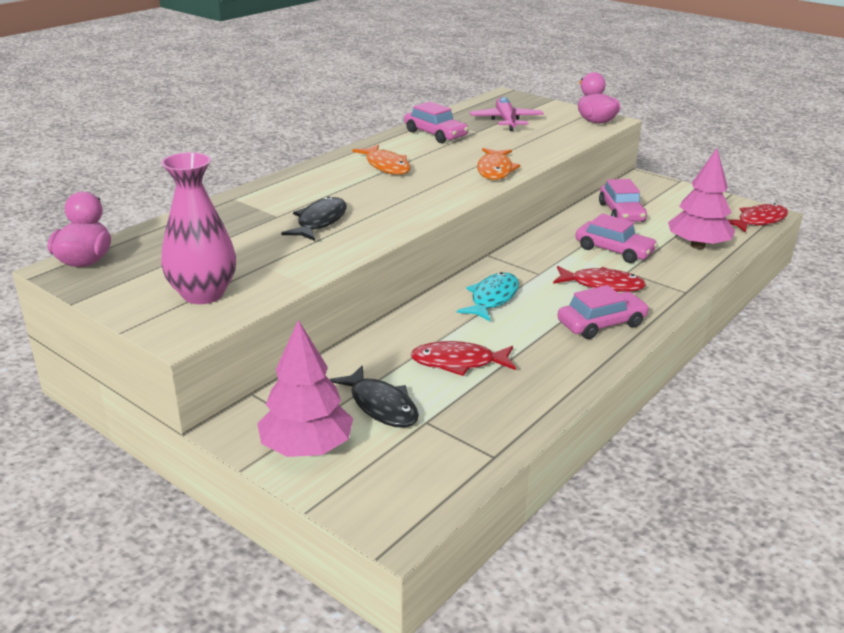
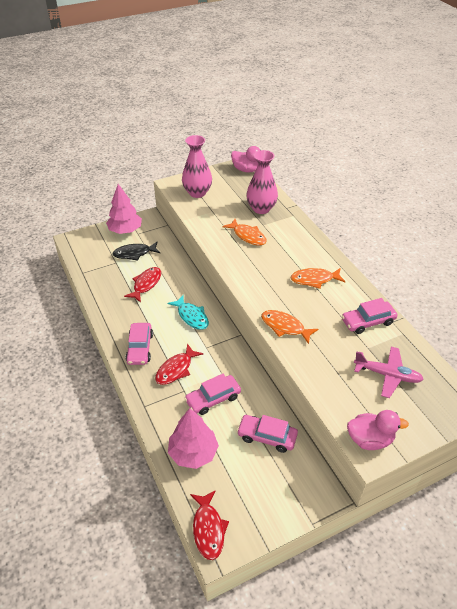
camera: 115 degrees right, 15 degrees up
black fish [281,196,347,241] -> orange fish [222,219,267,245]
none -> pink vase [246,150,278,214]

